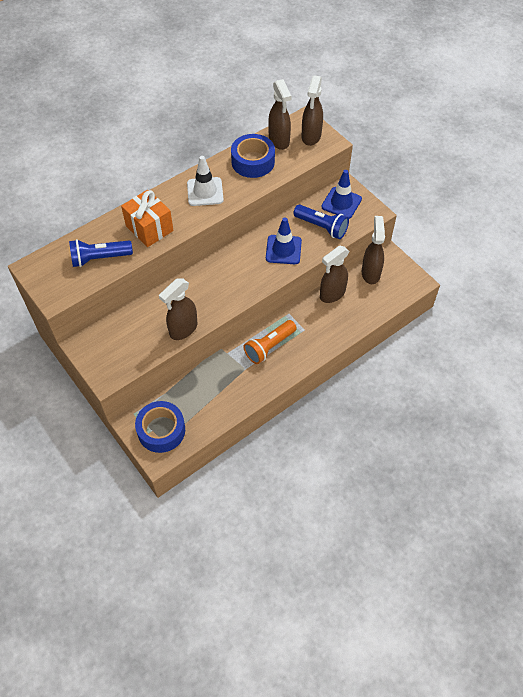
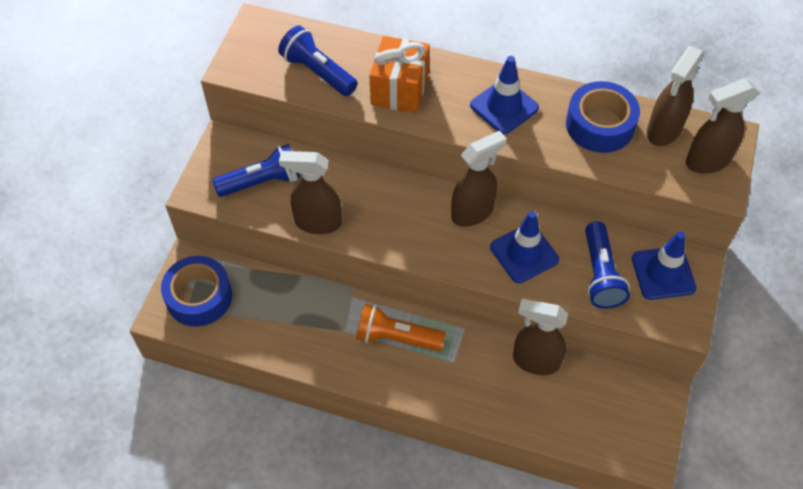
camera: 55 degrees right, 0 degrees up
white traffic cone [187,156,224,206] -> blue traffic cone [470,56,539,134]
brown spray bottle [362,216,385,284] -> brown spray bottle moved to [451,131,507,227]
none -> blue flashlight [213,144,301,197]

